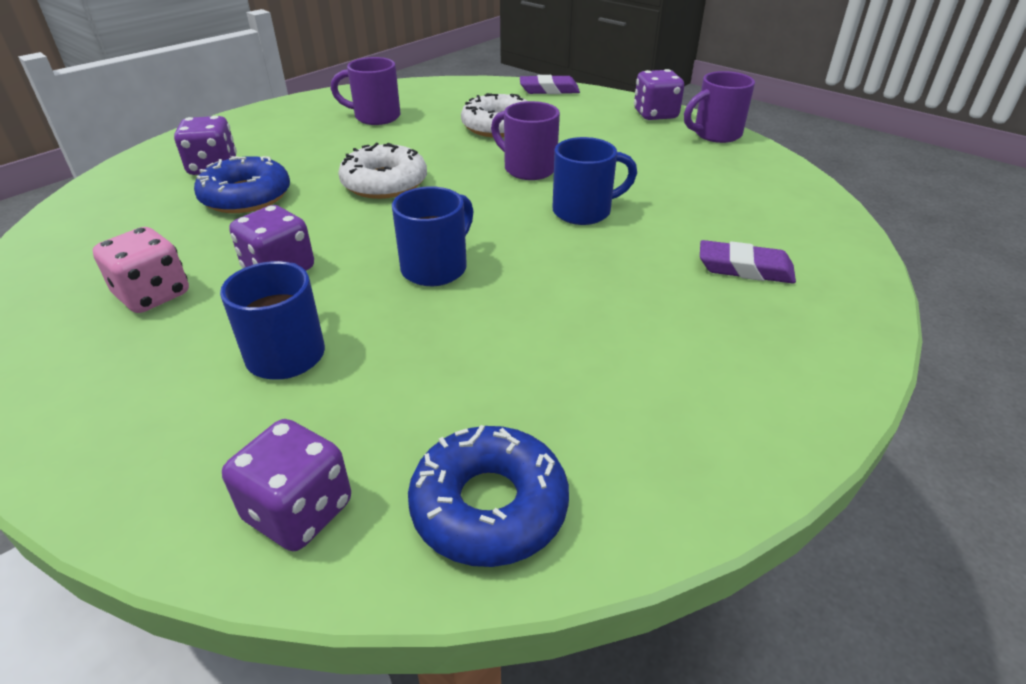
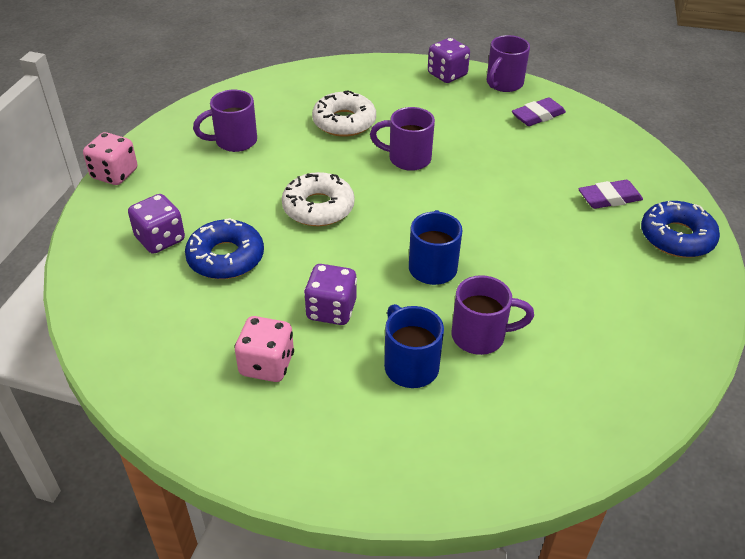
camera: 30 degrees left, 5 degrees up
purple dice [222,419,351,551] -> none
blue donut [408,425,569,567] -> blue donut moved to [641,201,720,258]
purple eraser [520,75,580,94] -> purple eraser moved to [512,98,566,126]
blue mug [553,137,637,225] -> none
none -> pink dice [83,132,137,185]
none -> purple mug [452,275,534,355]

